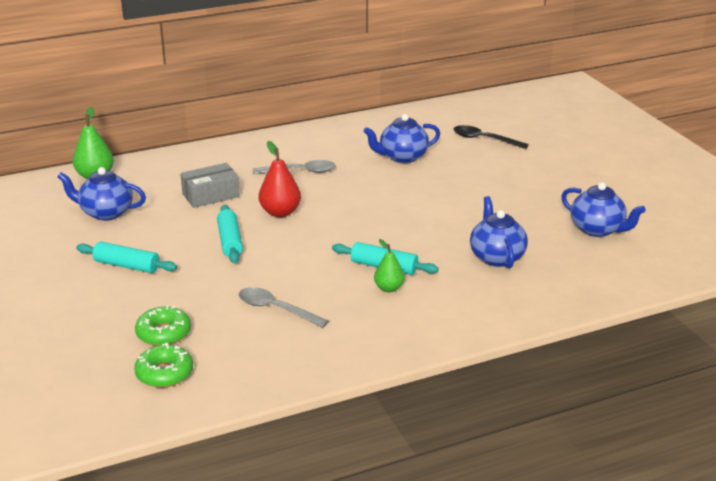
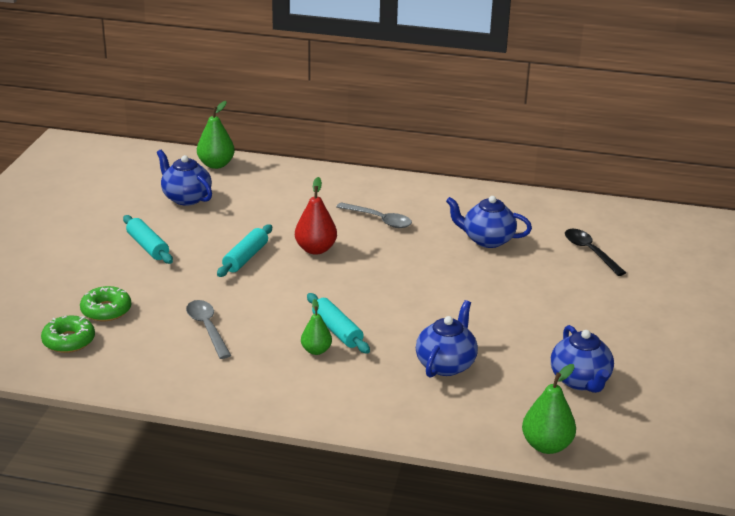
camera: 35 degrees right, 0 degrees up
grey box [180,163,240,208] -> none
none -> green pear [522,364,576,454]

